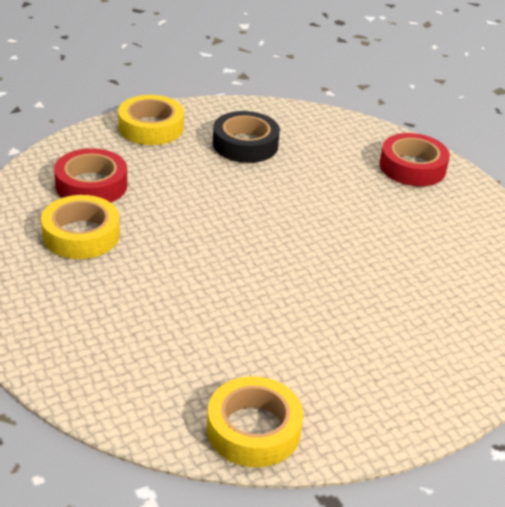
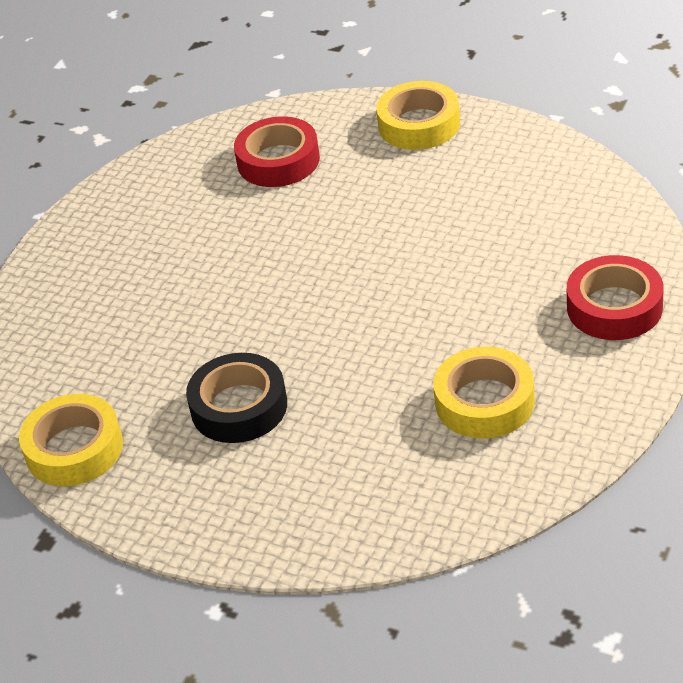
camera: 60 degrees right, 5 degrees up
yellow tape [41,195,120,259] -> yellow tape moved to [433,346,535,439]
black tape [213,111,280,163] -> black tape moved to [186,353,287,443]

